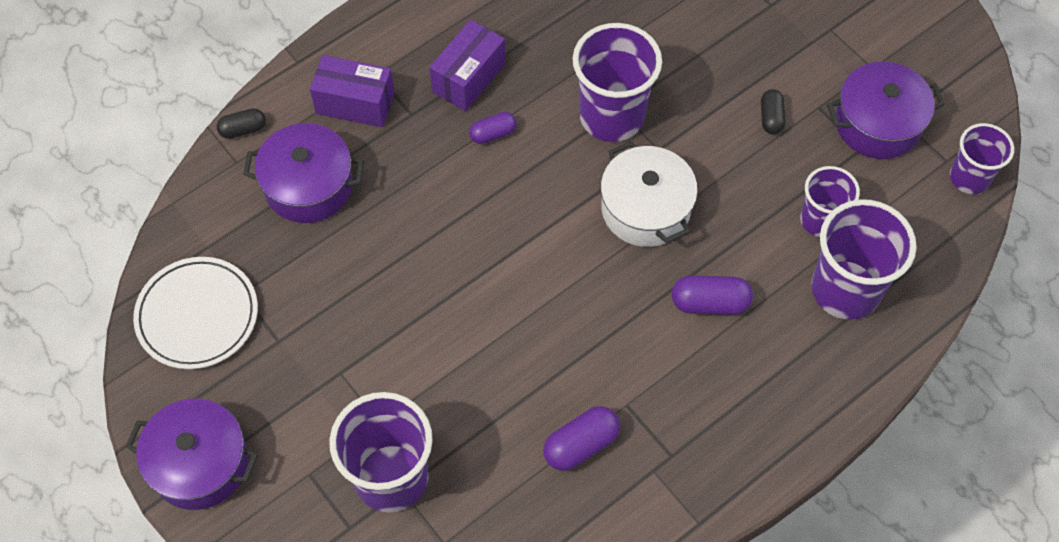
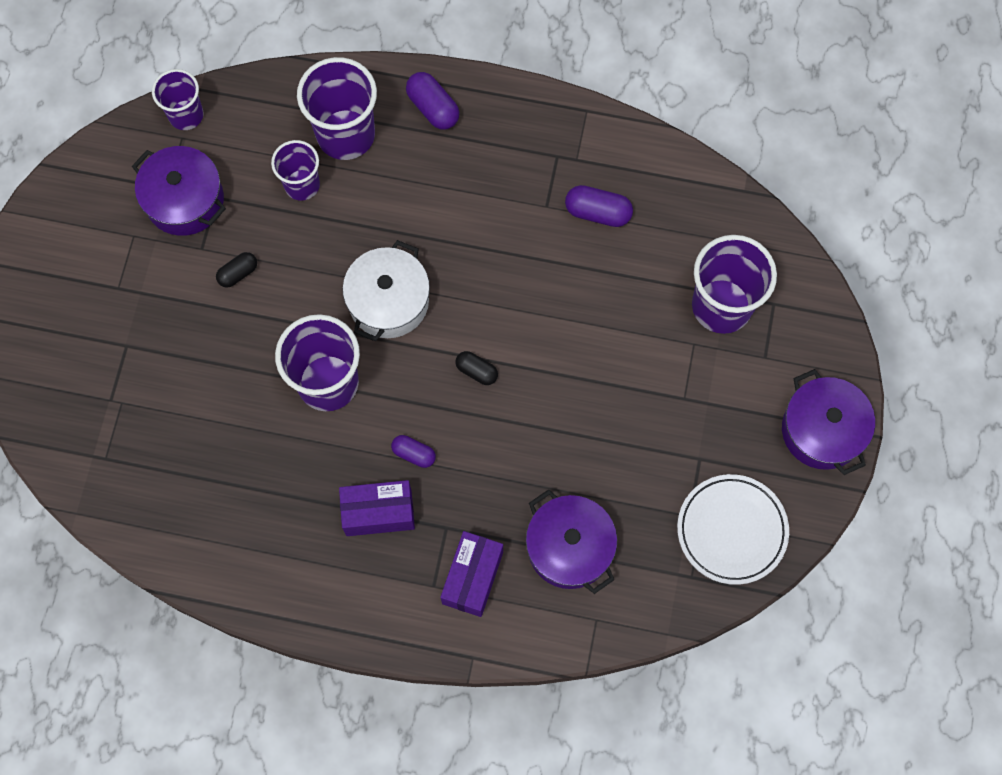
camera: 130 degrees left, 10 degrees up
black capsule [216,108,266,139] -> black capsule moved to [455,351,498,385]
purple box [310,55,395,127] -> purple box turned 45 degrees clockwise [440,531,503,617]
purple capsule [672,275,753,315] -> purple capsule moved to [406,72,459,130]

